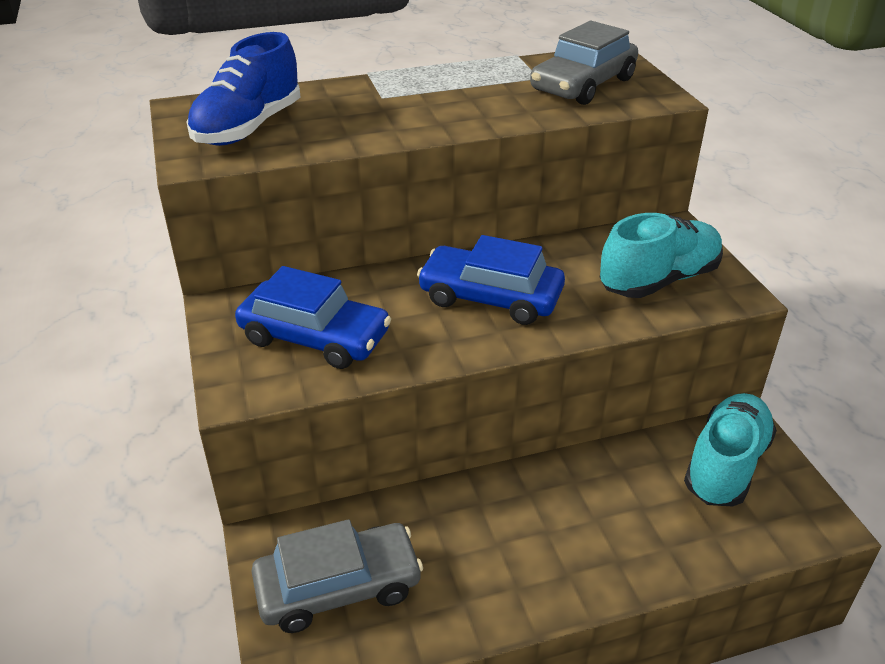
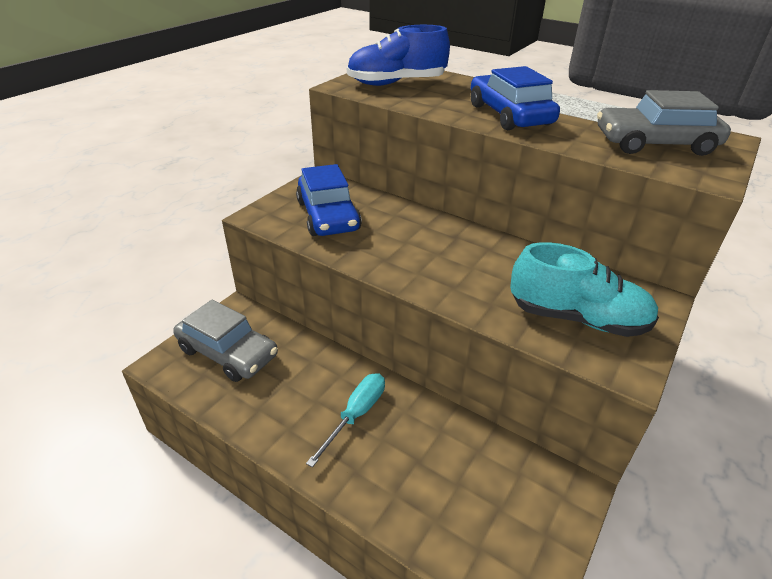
camera: 50 degrees right, 0 degrees up
blue car [417,235,565,325] -> blue car moved to [471,66,560,130]
turquoise shoe [684,393,777,507] -> none
none -> turquoise screwdriver [306,373,385,468]

